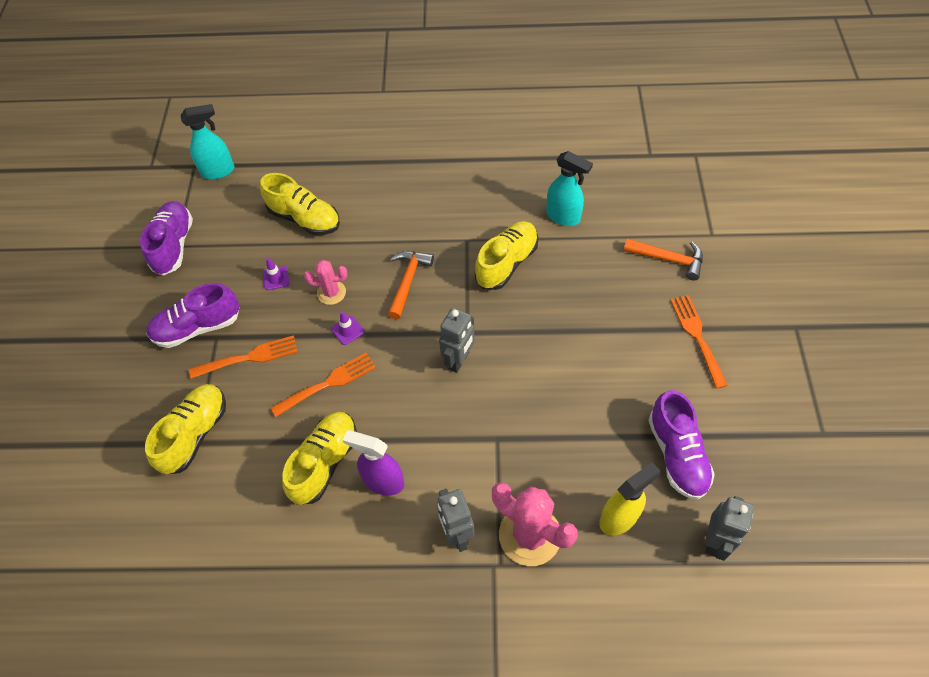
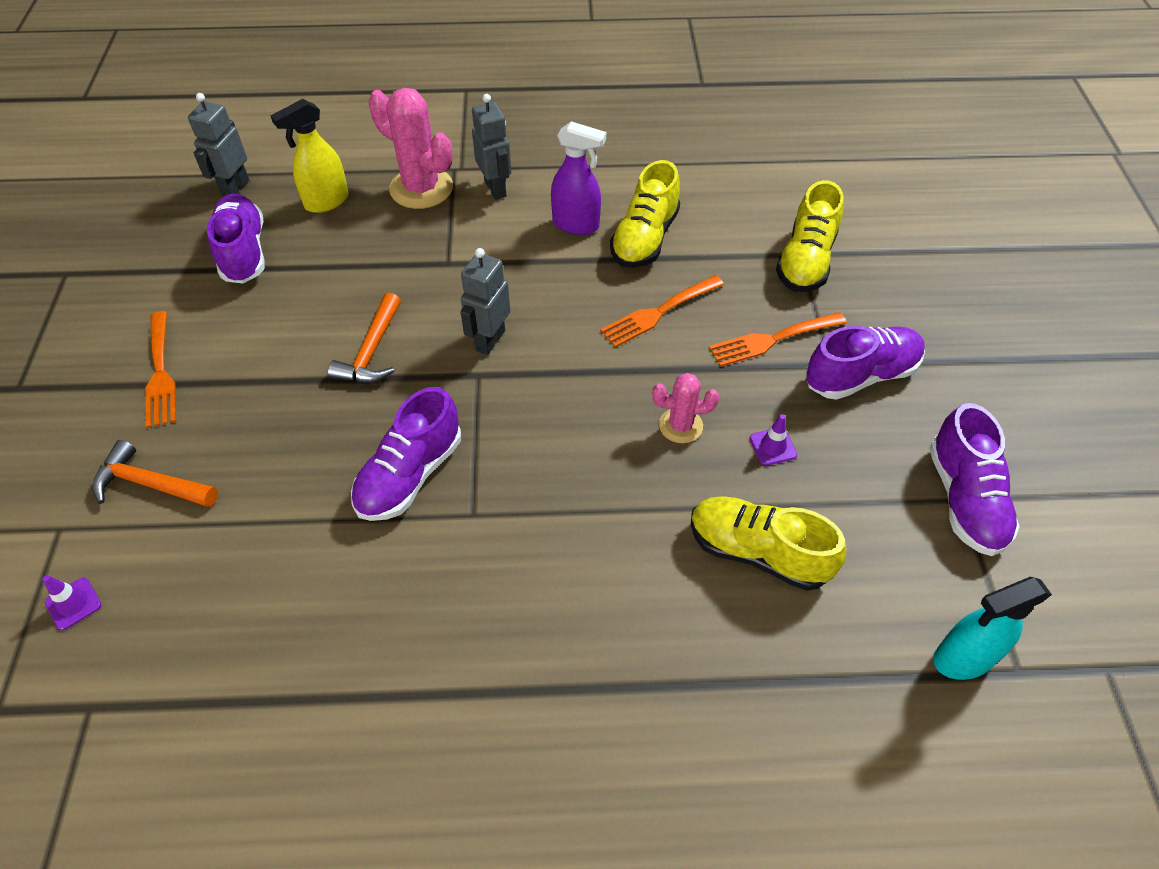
camera: 175 degrees right, 5 degrees down
purple traffic cone [331,311,364,345] -> purple traffic cone moved to [42,576,101,630]
orange hammer [388,251,434,319] -> orange hammer moved to [328,293,401,383]
yellow shoe [475,221,538,290] -> purple shoe [351,387,461,521]
turquoise spray bottle [546,151,593,226] -> none

